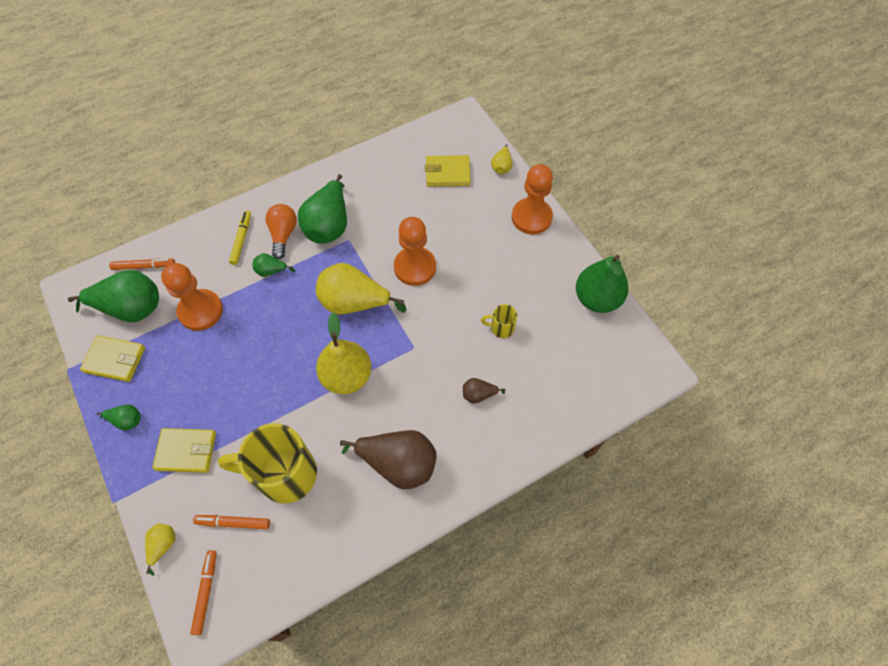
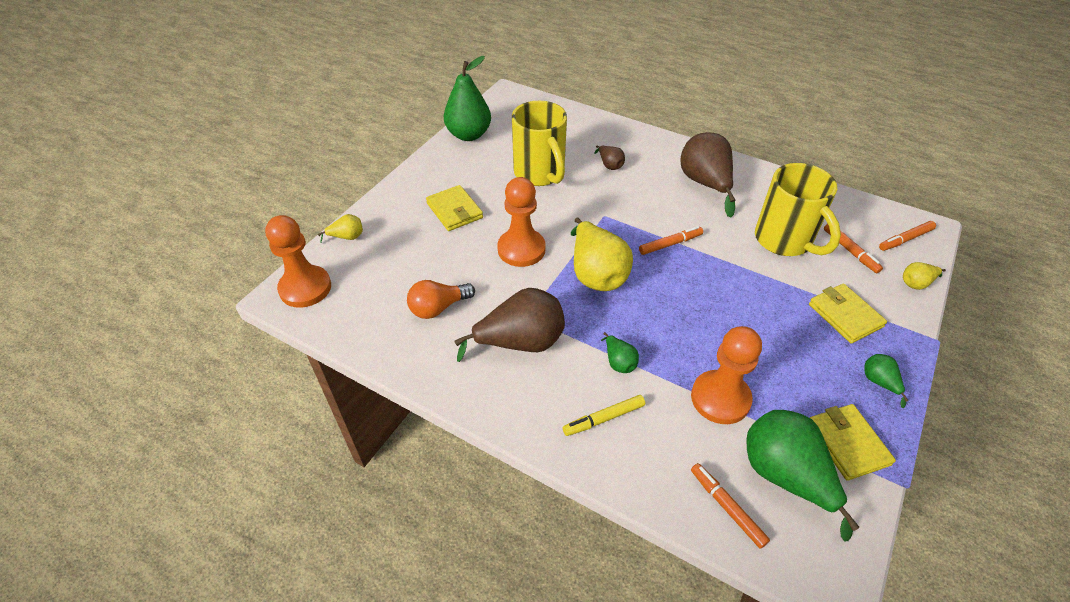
camera: 120 degrees left, 15 degrees down
orange light bulb [265,204,297,259] -> orange light bulb moved to [407,280,475,319]
green pear [298,174,347,244] -> brown pear [454,288,565,362]
yellow pear [316,312,372,394] -> orange marker [639,226,703,255]
yellow wallet [425,155,471,187] -> yellow wallet moved to [426,185,483,231]
yellow mug [481,304,517,338] -> yellow mug [512,101,567,186], size x2.28
orange pawn [512,164,553,235] -> orange pawn moved to [265,215,331,308]

